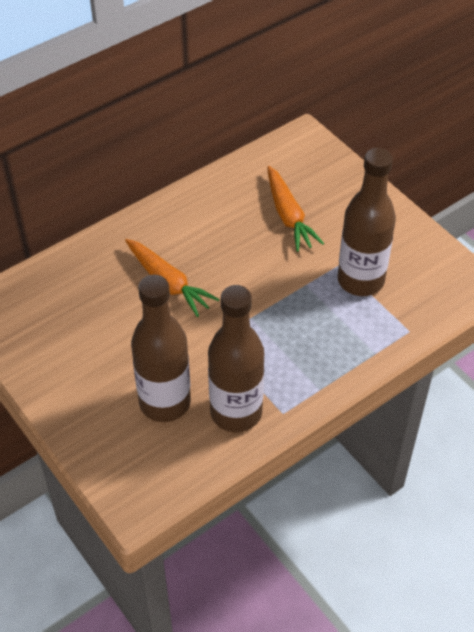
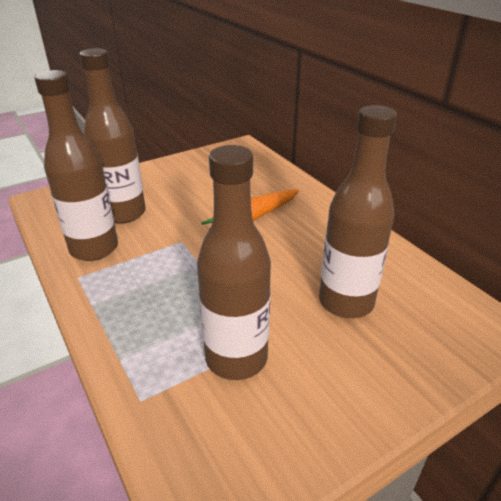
camera: 95 degrees right, 15 degrees down
orange carrot [267,166,324,252] -> brown bottle [319,105,397,318]

